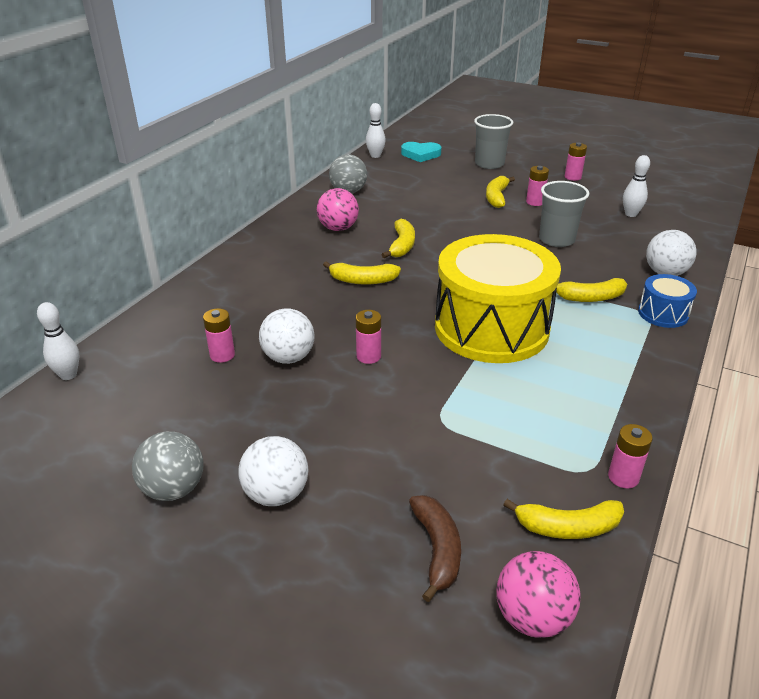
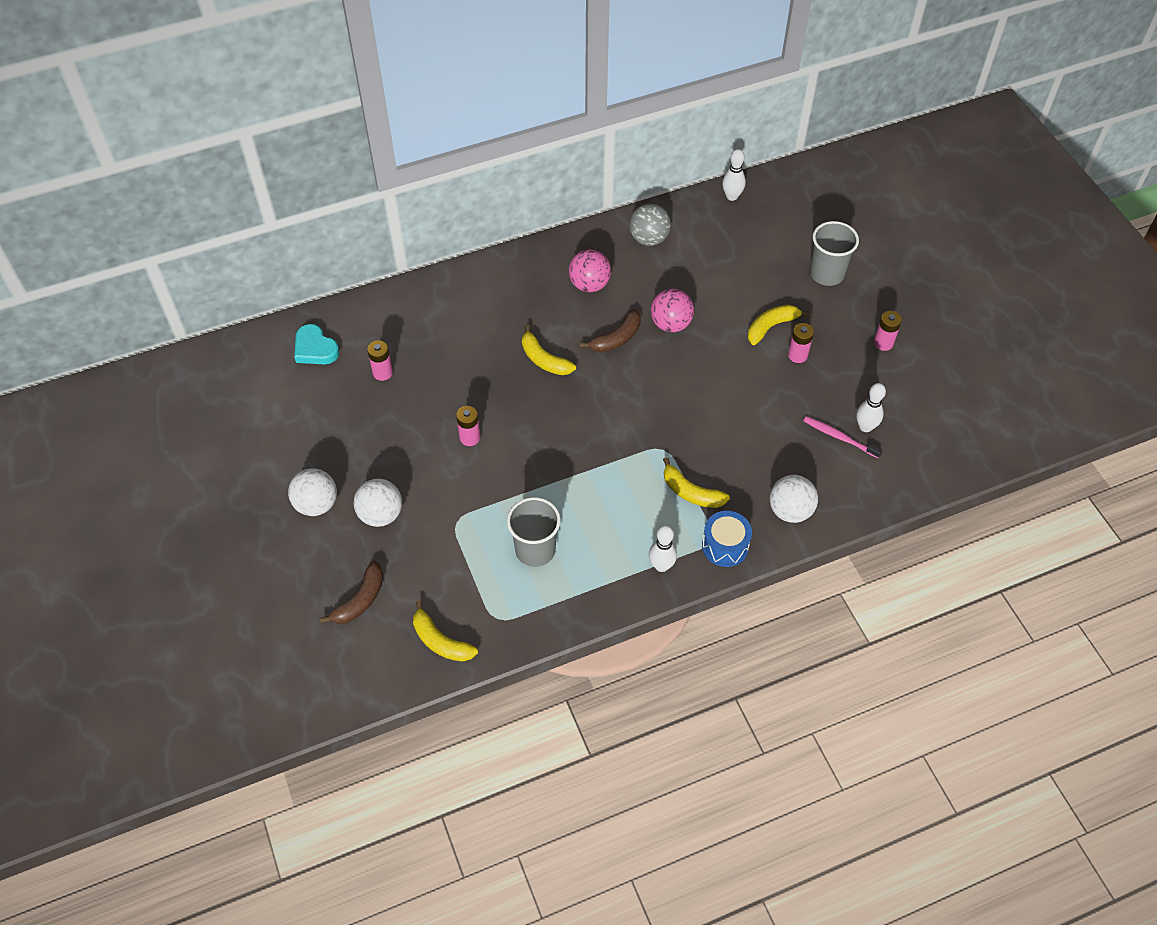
camera: 40 degrees right, 20 degrees up
white bowling pin [37,302,80,380] -> white bowling pin moved to [649,525,677,572]
grey ball [132,431,203,501] -> none
white ball [259,308,314,364] -> white ball moved to [354,479,402,527]
yellow banana [382,219,415,258] -> brown banana [580,309,641,353]
turquoise heart [401,142,441,162] -> turquoise heart moved to [294,324,340,364]
yellow drum [435,234,561,363] -> none
pink ball [497,551,581,638] -> pink ball moved to [651,289,694,332]
grey cup [539,181,589,247] -> grey cup moved to [507,497,561,567]
pink battery [608,424,653,488] -> none
none -> pink toothbrush [803,416,883,458]

